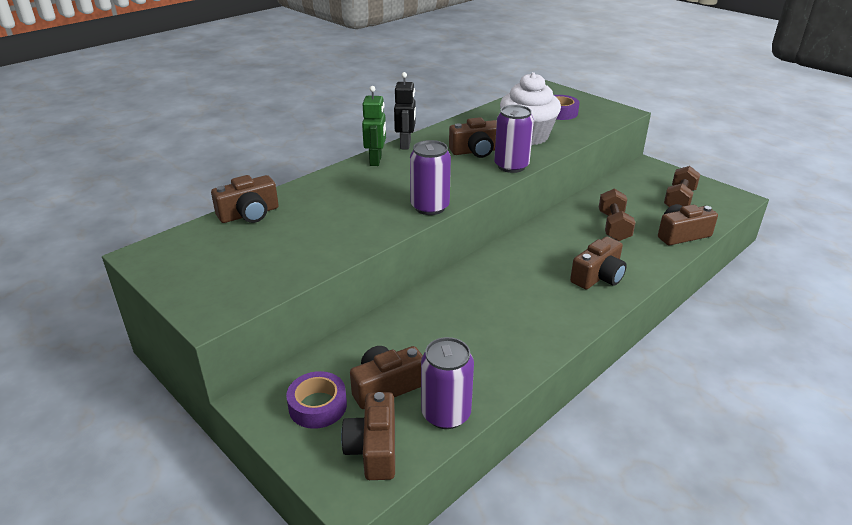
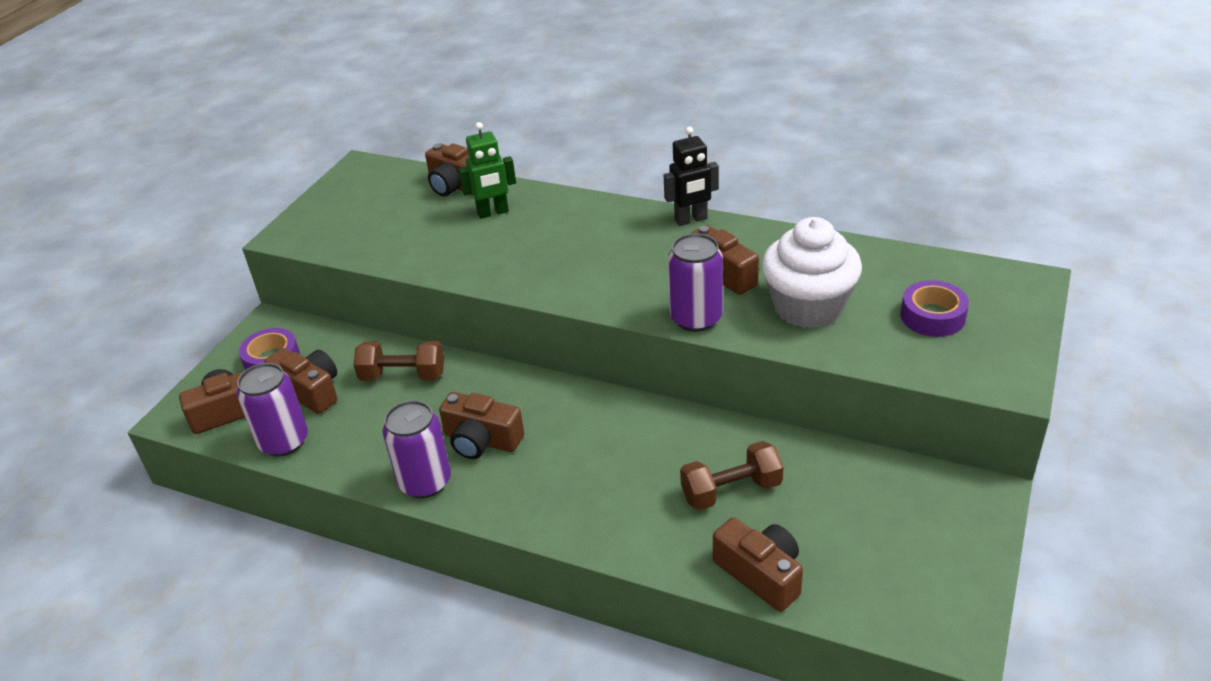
camera: 70 degrees right, 5 degrees up
green robot [362,86,386,166] -> green robot moved to [458,122,516,219]
purple can [410,140,451,215] -> purple can moved to [382,400,451,498]
brown camera [570,236,627,289] -> brown camera moved to [439,392,524,459]
brown dumbbell [664,166,701,207] -> brown dumbbell moved to [353,341,444,381]

